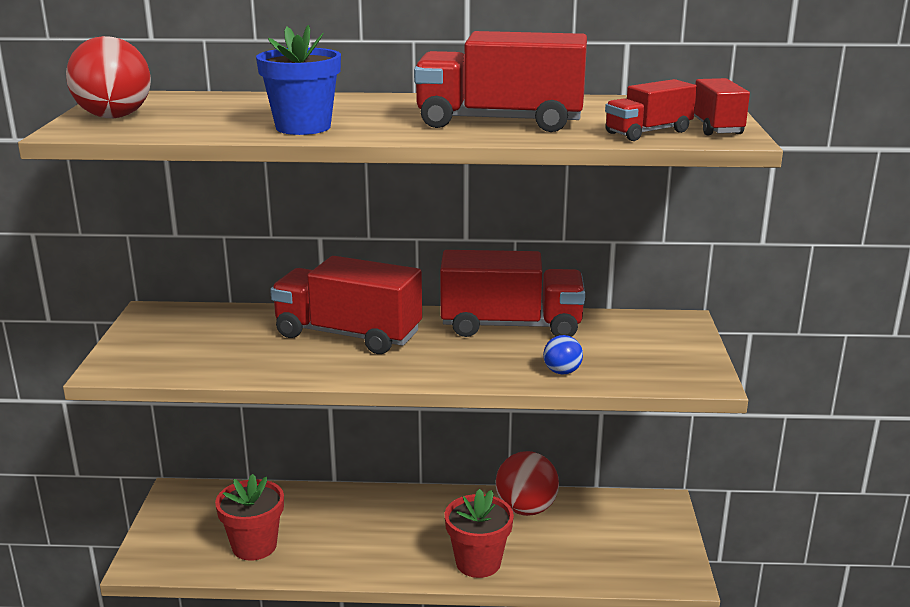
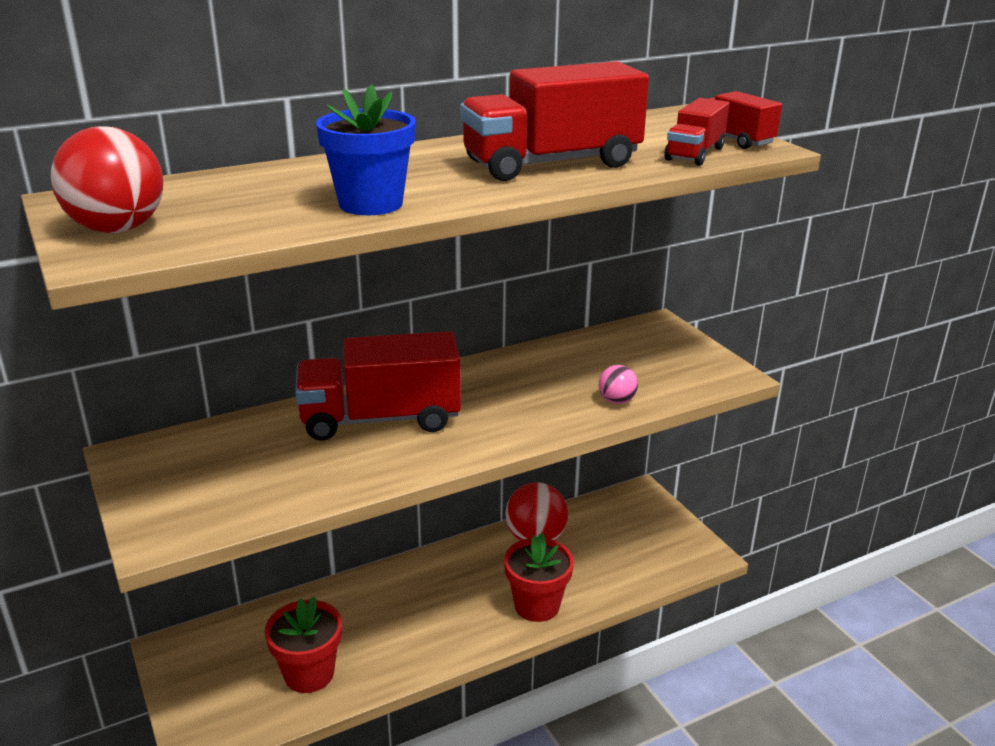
camera: 30 degrees left, 5 degrees up
red truck [440,250,585,337] -> none
blue ball [543,335,583,374] -> pink ball [599,365,638,404]

